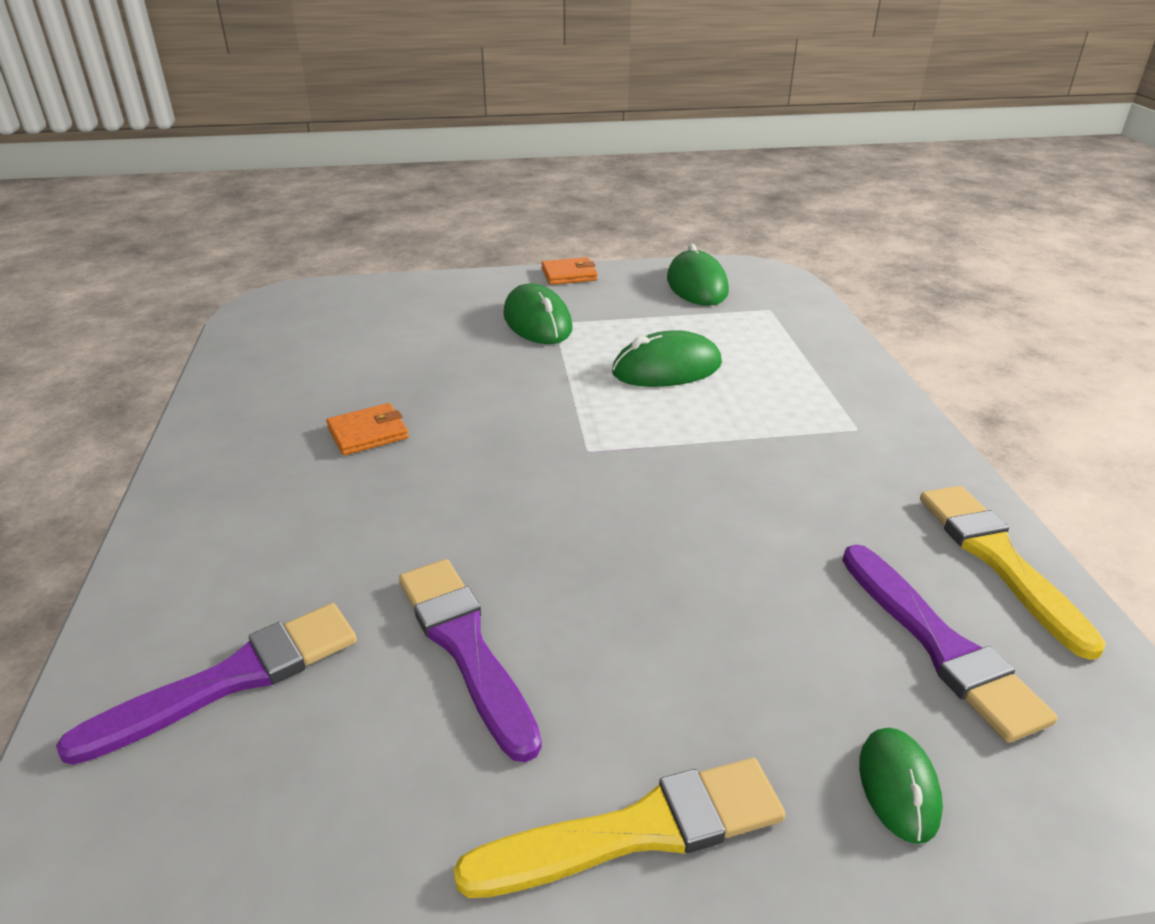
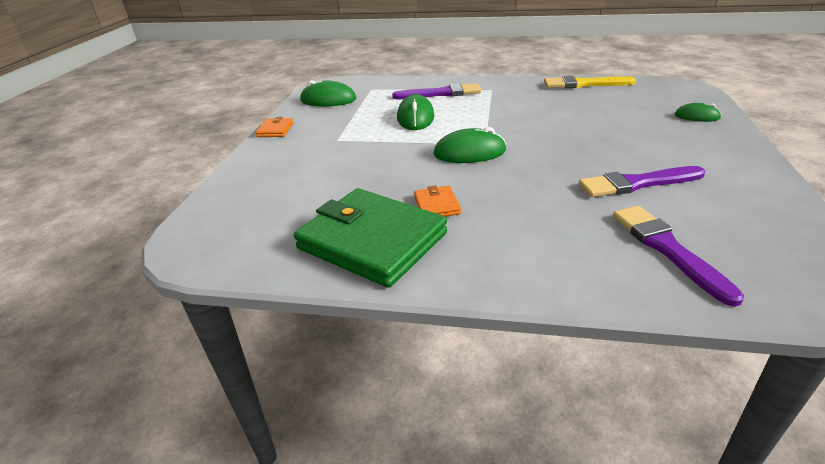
camera: 70 degrees left, 0 degrees up
yellow brush [454,758,785,898] -> none
green mouse [503,283,572,344] -> green mouse moved to [433,127,507,163]
purple brush [842,545,1058,743] -> purple brush moved to [392,83,481,99]
none -> green wallet [294,188,447,288]

